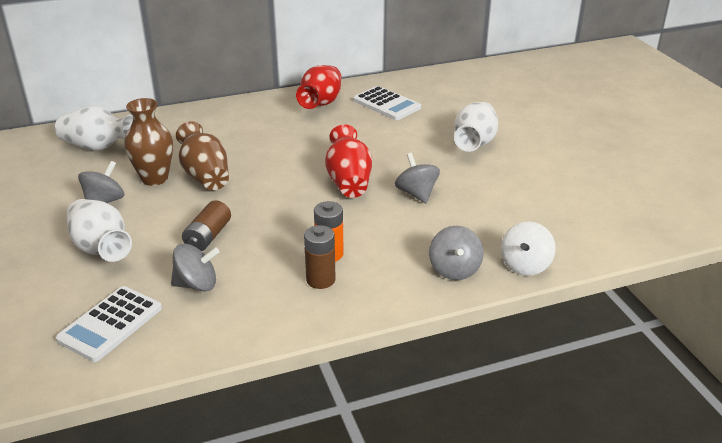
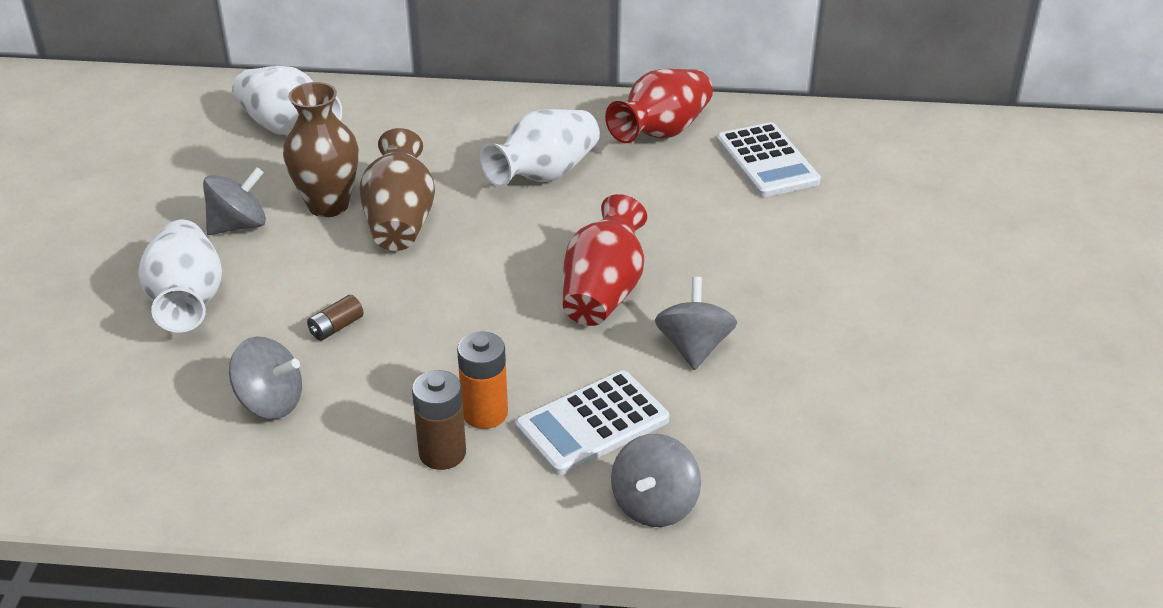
camera: 25 degrees right, 5 degrees up
white calculator [56,286,162,362] -> white calculator moved to [515,370,669,475]
brown battery [182,200,231,251] -> brown battery [307,295,364,341], size x0.61
white vase [454,102,498,152] -> white vase moved to [480,109,600,187]
white spinning top [501,222,556,276] -> none

